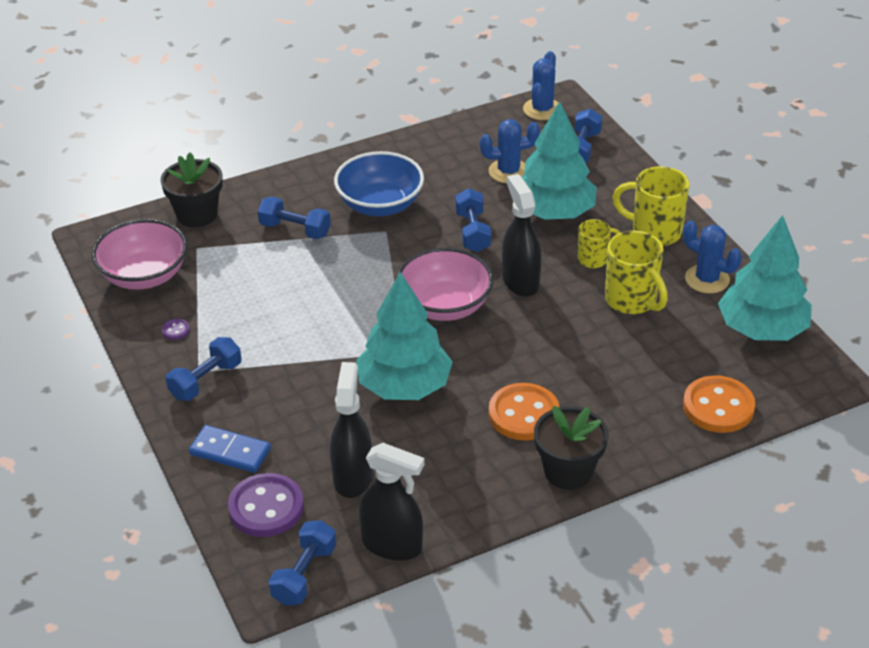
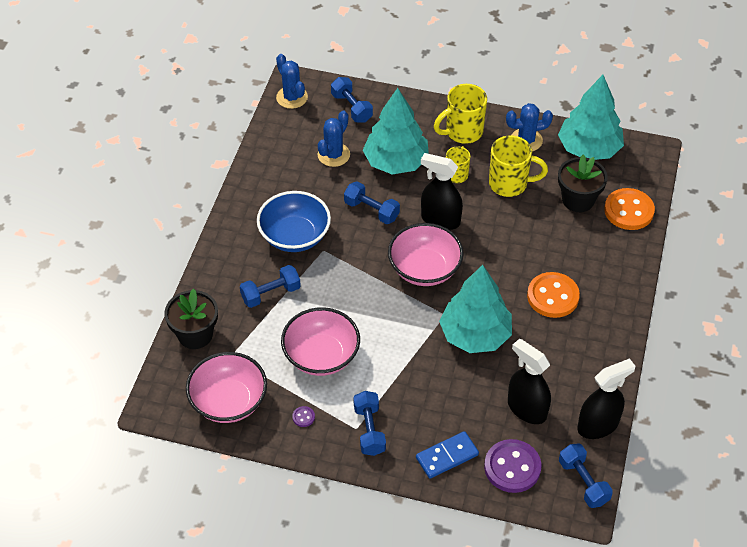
camera: 50 degrees left, 10 degrees up
black flower pot [534,406,608,490] -> black flower pot moved to [558,155,608,212]
none -> pink bowl [281,307,360,376]

